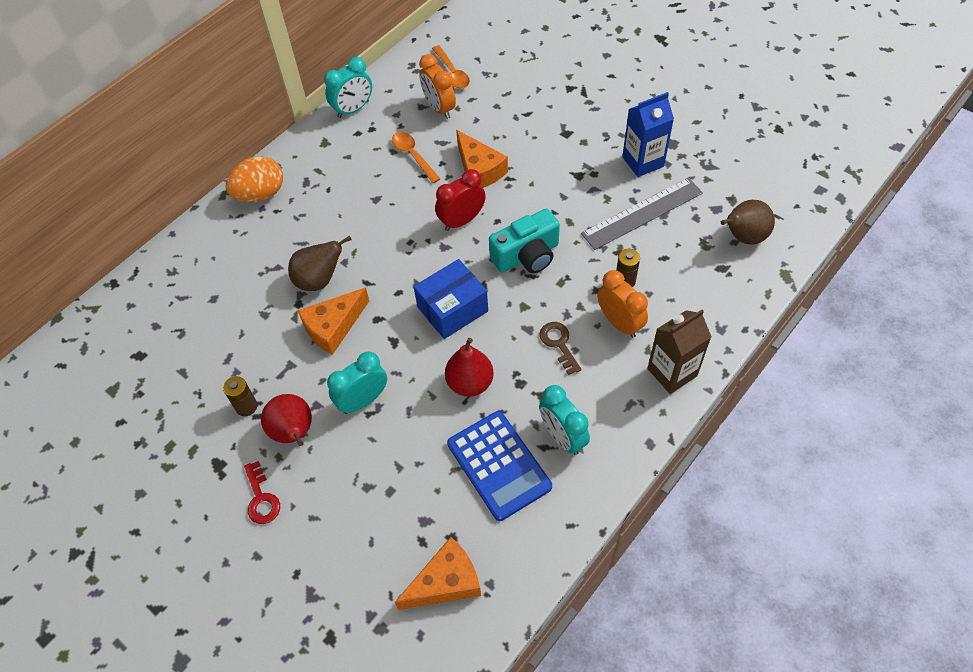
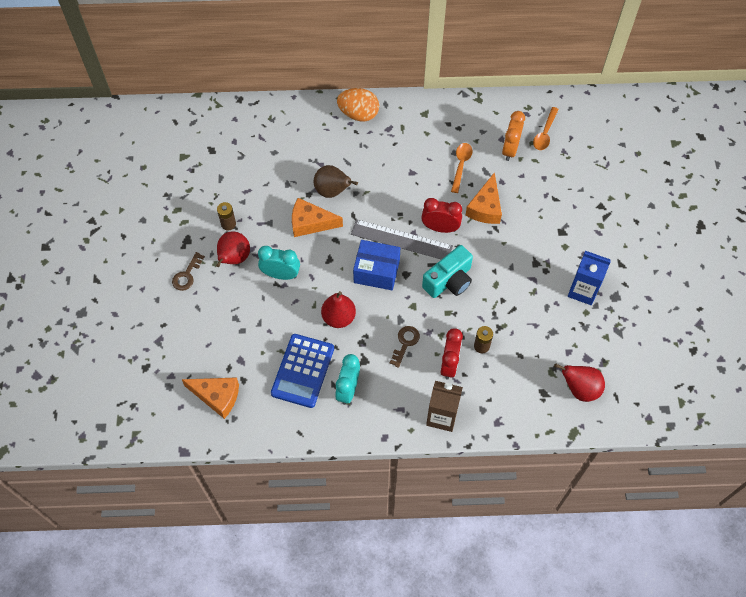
camera: 45 degrees right, 5 degrees up
red key [244,461,280,524] -> brown key [172,252,205,291]
turquoise clock [324,57,372,118] -> none
turquoise camera [489,209,560,273] -> turquoise camera turned 60 degrees counterclockwise [422,245,473,298]
grey ruler [581,178,703,250] -> grey ruler moved to [351,219,453,260]
orange clock [598,270,648,338] -> red clock [440,328,463,379]
brown pear [721,200,775,245] -> red pear [554,363,605,402]

